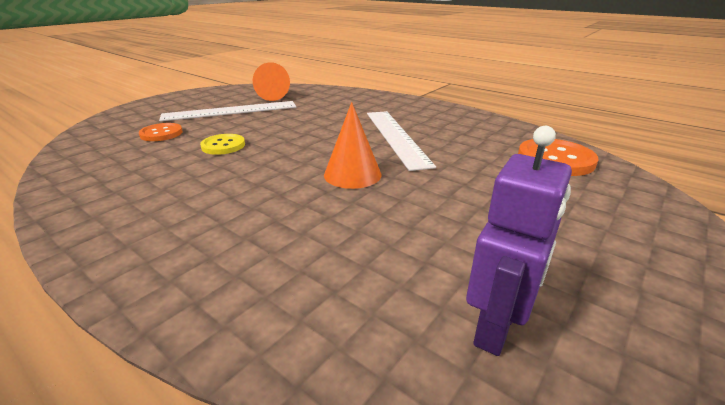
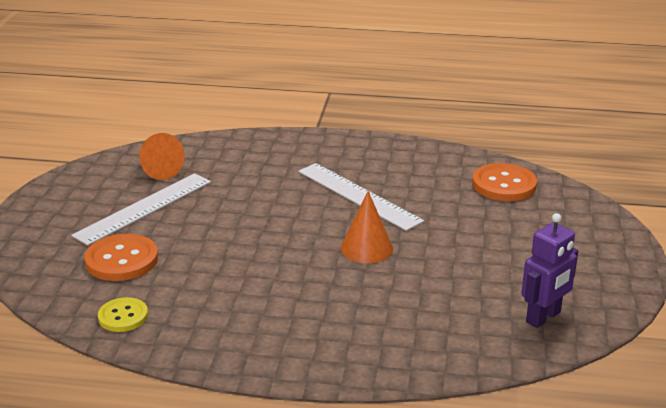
camera: 30 degrees left, 0 degrees up
orange button [139,123,183,141] -> orange button [84,234,158,281], size x1.58
yellow button [200,134,245,155] -> yellow button moved to [98,297,148,332]
purple robot [466,126,572,356] -> purple robot turned 45 degrees clockwise [521,213,578,328]

